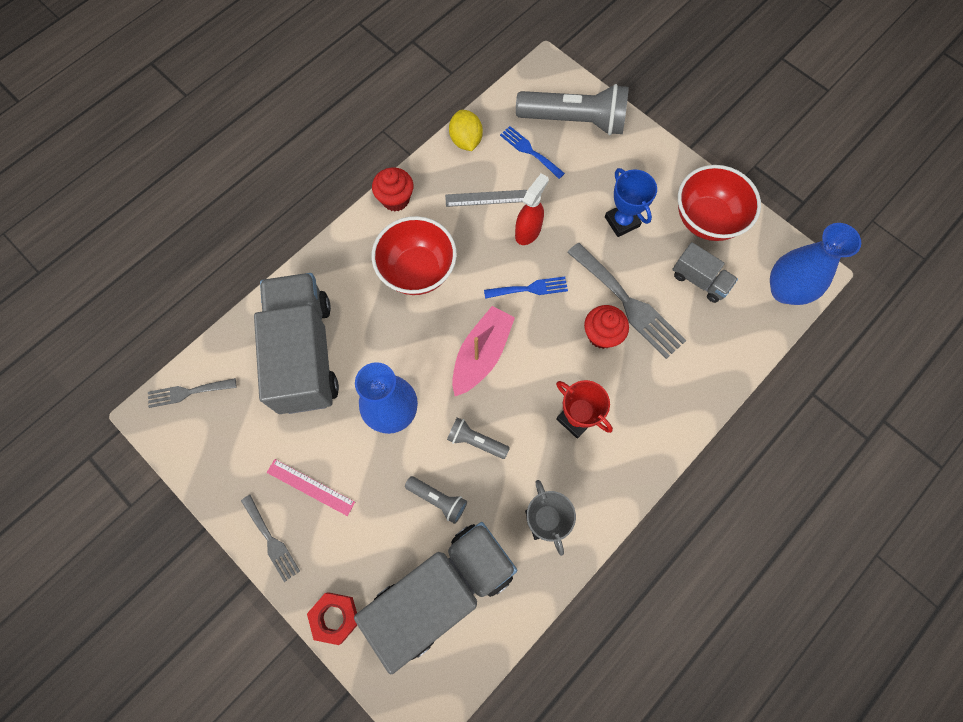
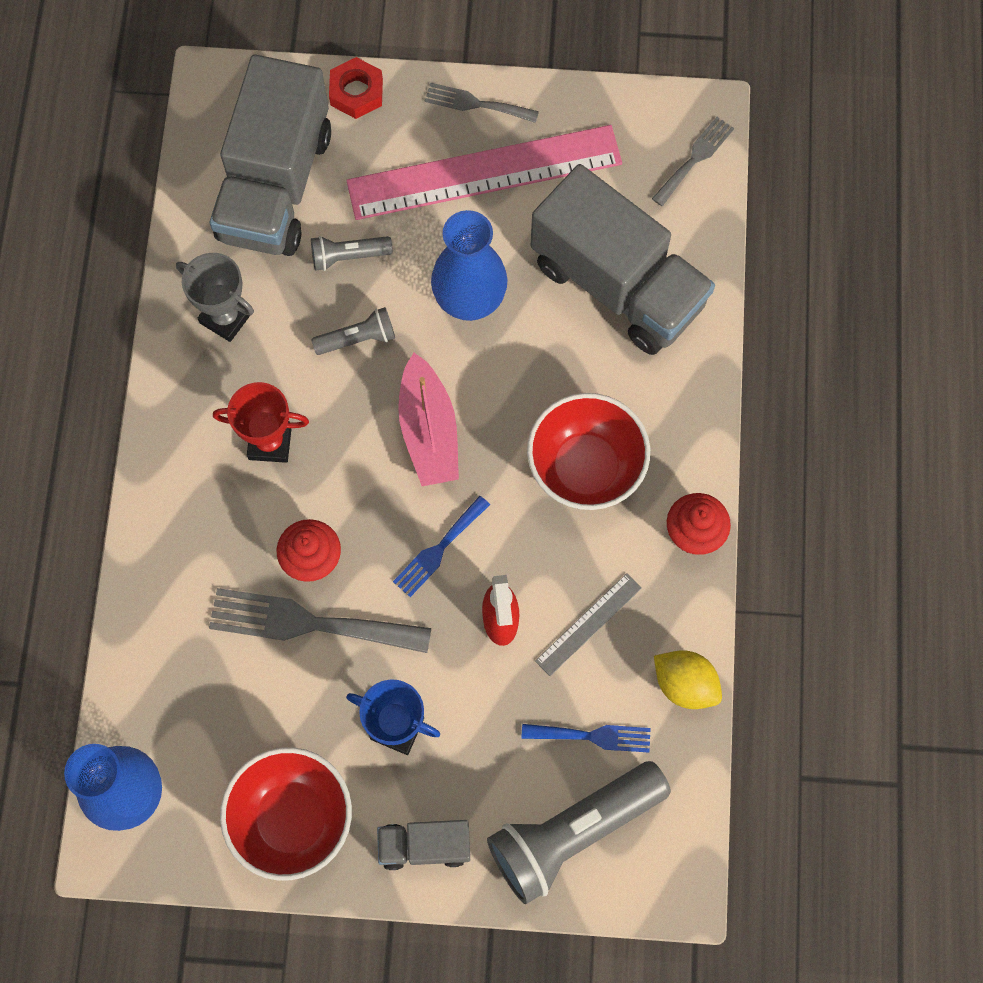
camera: 140 degrees right, 0 degrees up
pink ruler [267,459,355,516] -> pink ruler [346,125,622,220], size x2.29
grey truck [672,242,738,303] -> grey truck moved to [377,820,470,870]

